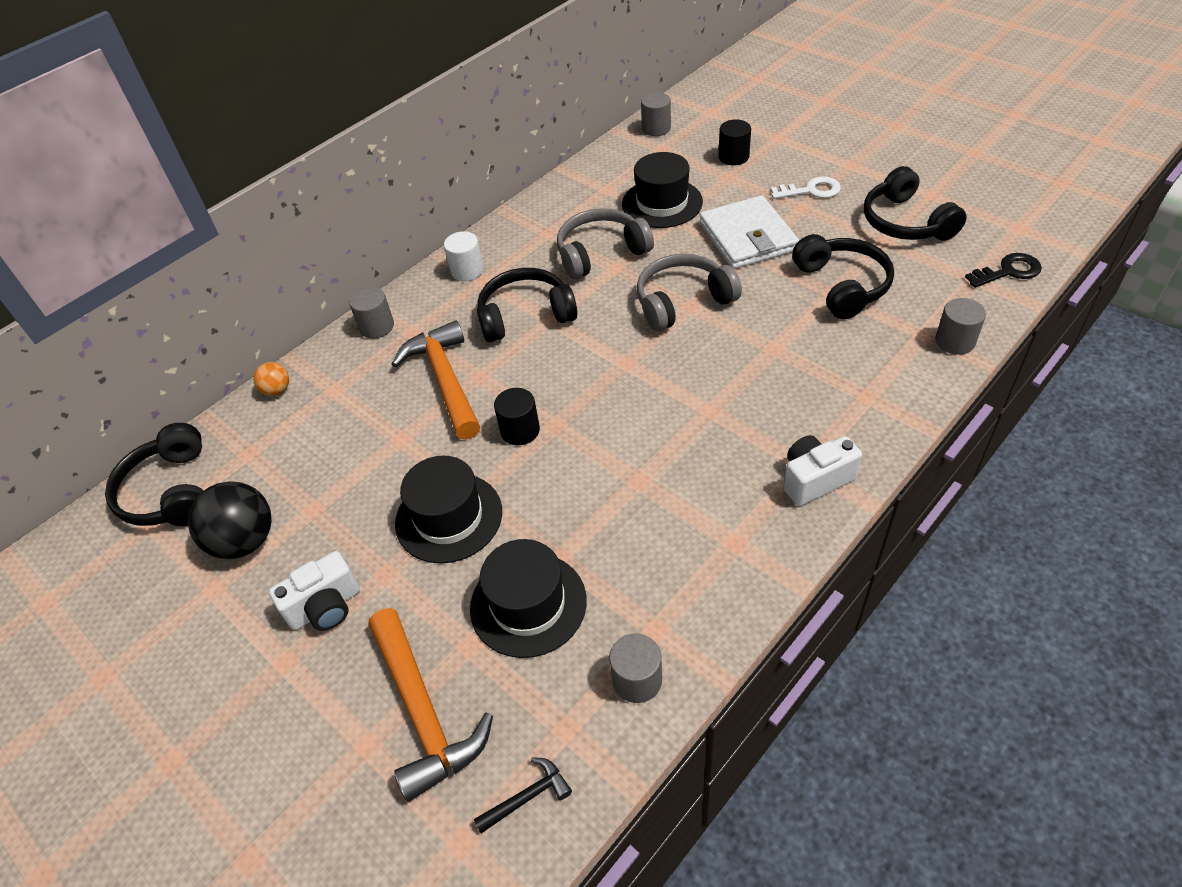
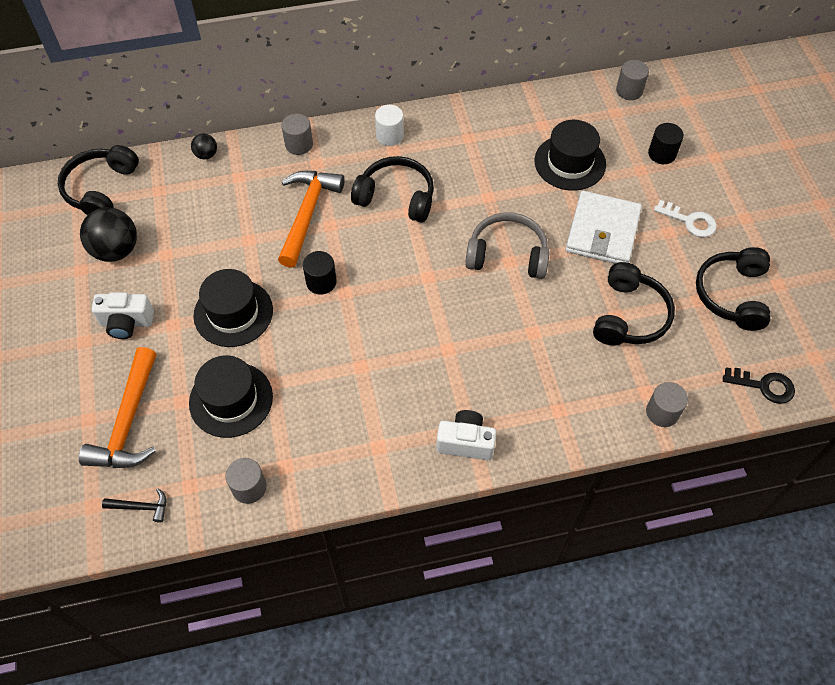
camera: 30 degrees right, 10 degrees up
orange ball [253,362,289,396] -> black ball [191,133,217,160]
grey headphones [557,208,654,279] -> none

